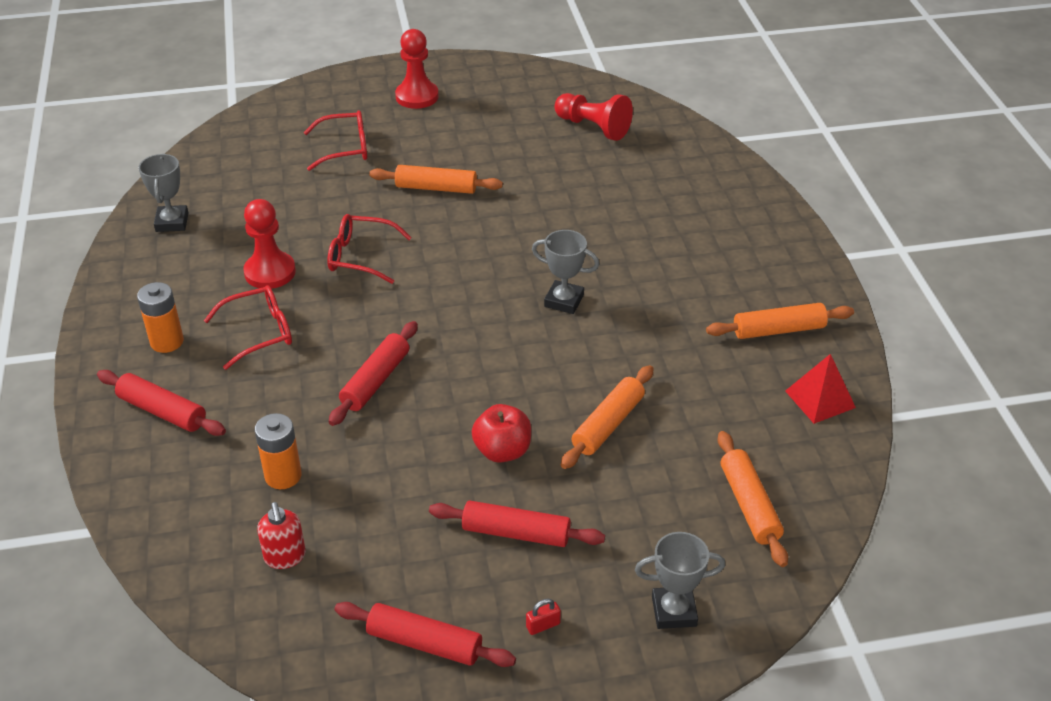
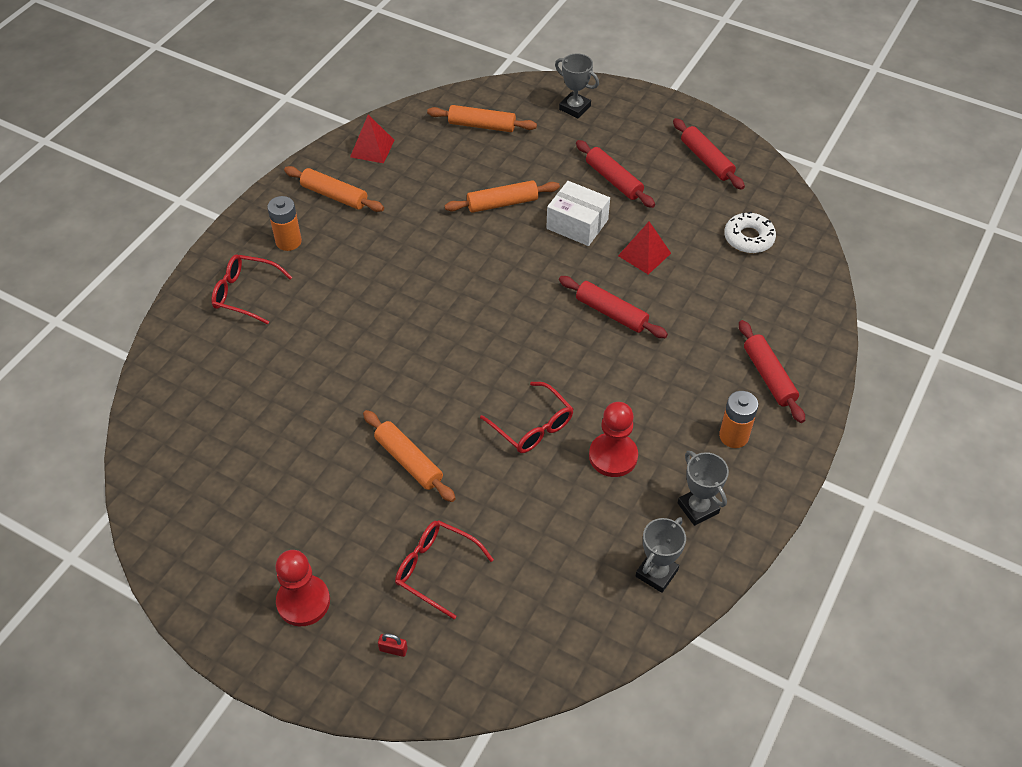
camera: 140 degrees left, 10 degrees up
red glasses [204,285,292,370] -> red glasses moved to [211,254,292,324]
orange battery [255,413,302,489] -> orange battery moved to [267,196,302,251]
red soap dispenser [257,502,306,569] -> white donut [724,212,776,253]
red rolling pin [329,321,418,426] -> red rolling pin turned 60 degrees clockwise [559,276,668,338]
red apple [472,404,531,463] -> white box [546,181,610,246]
red padlock [526,599,561,635] -> red padlock moved to [378,633,408,657]
grey trophy [532,230,599,314] -> grey trophy moved to [678,451,729,526]
red pawn [555,93,633,141] -> none
orange rolling pin [717,431,788,567] -> orange rolling pin turned 75 degrees clockwise [427,105,537,132]
none -> red pyramid [618,221,671,275]

